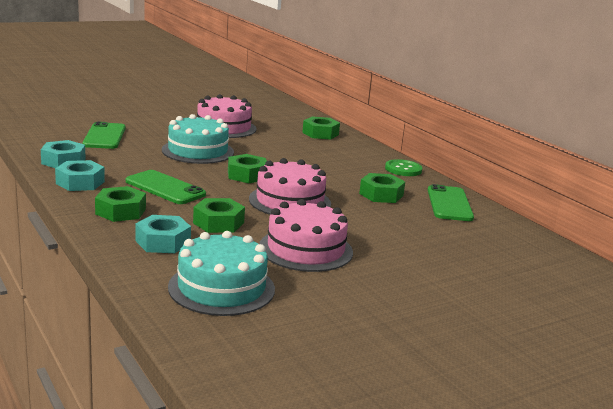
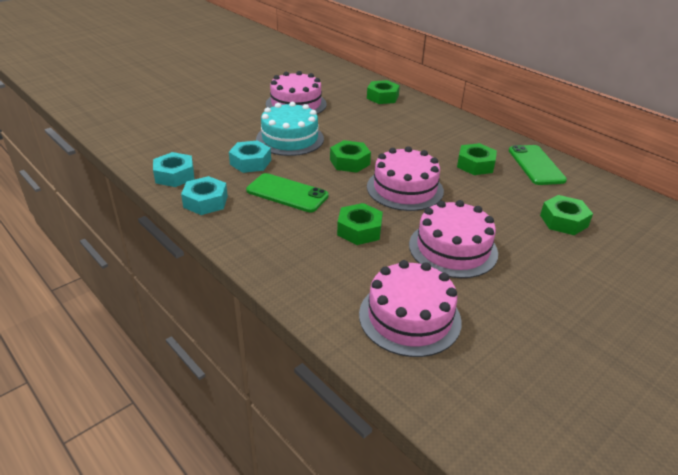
camera: 10 degrees left, 15 degrees up
green phone [82,122,126,149] -> none
green nut [95,186,146,222] -> green nut moved to [540,195,593,235]
turquoise nut [135,215,191,253] -> turquoise nut moved to [229,140,271,173]
turquoise cake [168,231,275,316] -> pink cake [359,260,462,357]
green button [385,159,422,176] -> none

